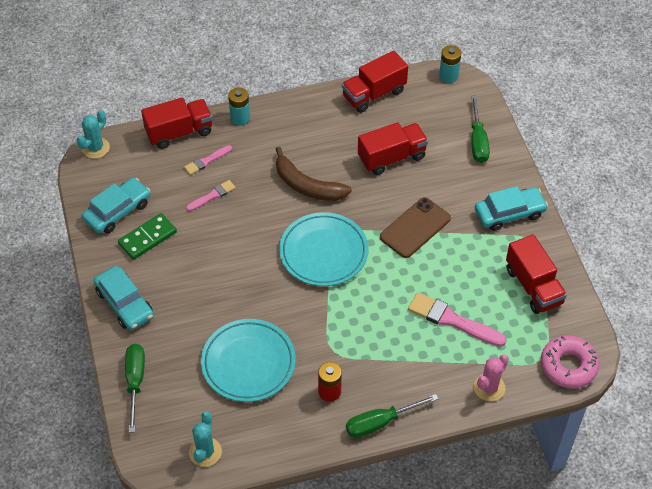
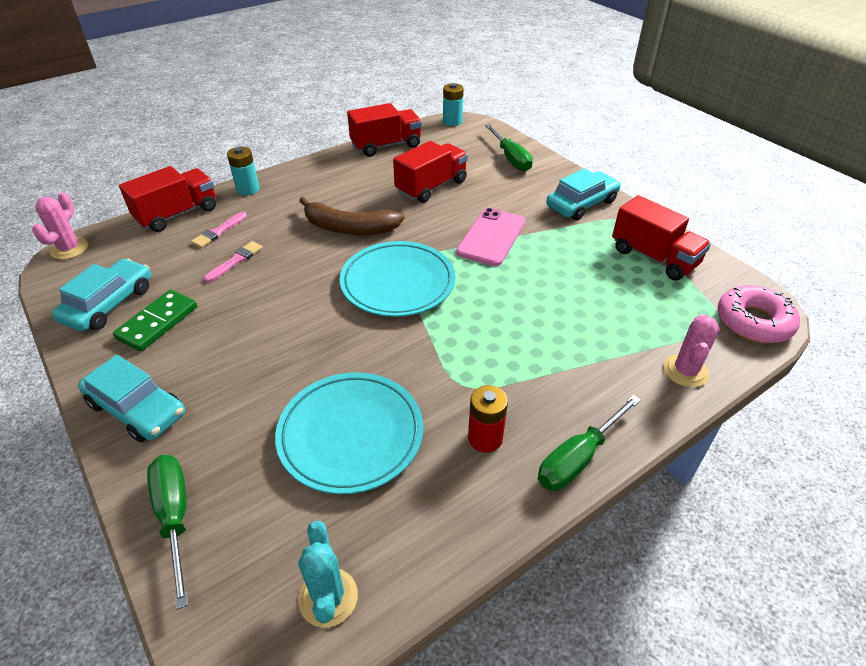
camera: 20 degrees left, 10 degrees down
turquoise cactus [76,110,110,159] -> pink cactus [32,192,88,260]
red truck [342,51,408,113] -> red truck turned 150 degrees counterclockwise [347,103,422,157]
brown phone [380,197,451,258] -> pink phone [456,208,525,266]
pink brush [408,292,507,347] -> none

